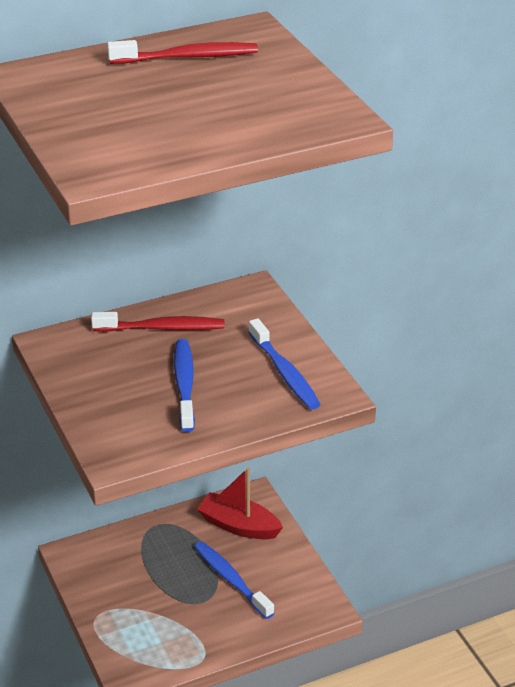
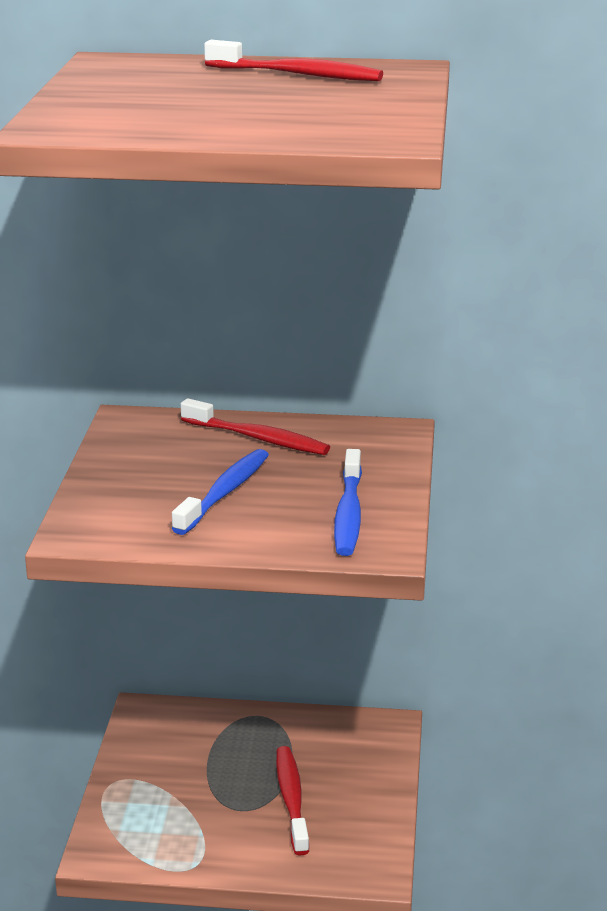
camera: 30 degrees right, 10 degrees down
blue toothbrush [194,541,274,619] -> red toothbrush [276,746,309,856]
red boat [197,467,283,539] -> none

